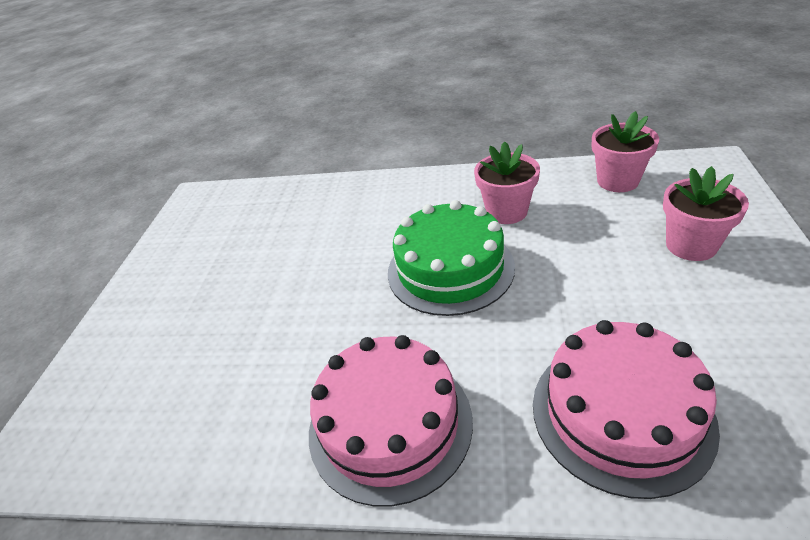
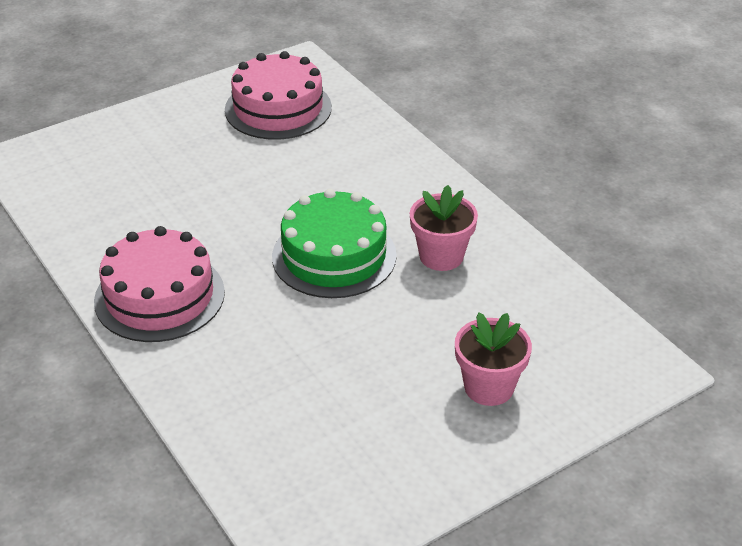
camera: 45 degrees right, 0 degrees up
pink cake [533,320,720,499] -> pink cake moved to [225,51,332,140]
pink flower pot [592,111,659,192] -> none

